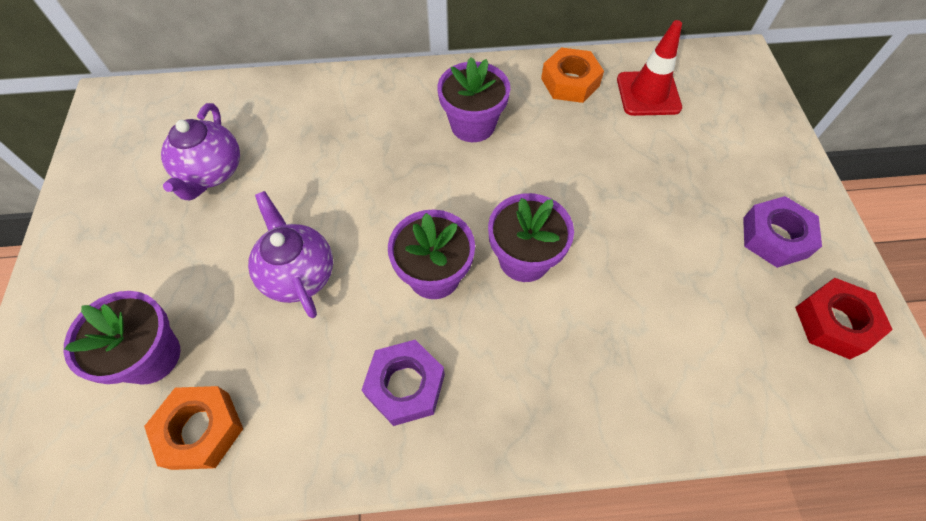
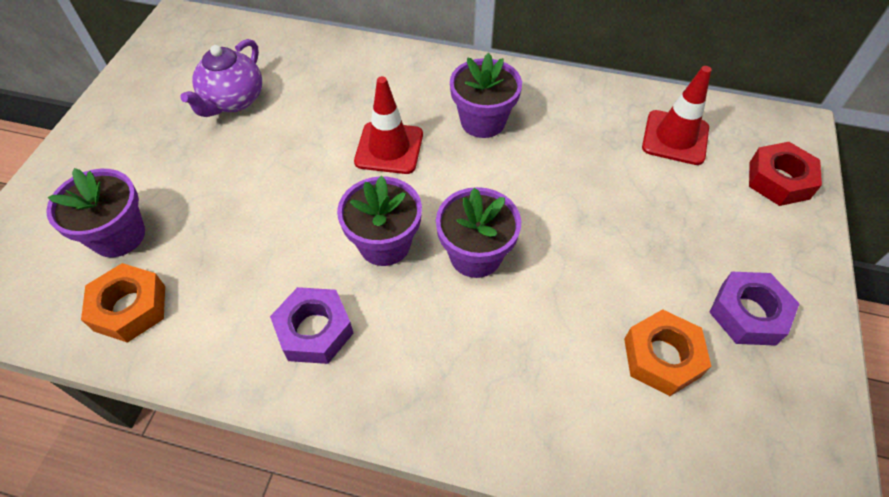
camera: 20 degrees right, 5 degrees down
purple teapot [248,191,333,318] -> none
orange nut [541,48,604,103] -> orange nut moved to [624,309,711,396]
red nut [795,278,893,359] -> red nut moved to [749,142,822,206]
none -> red traffic cone [354,76,423,174]

